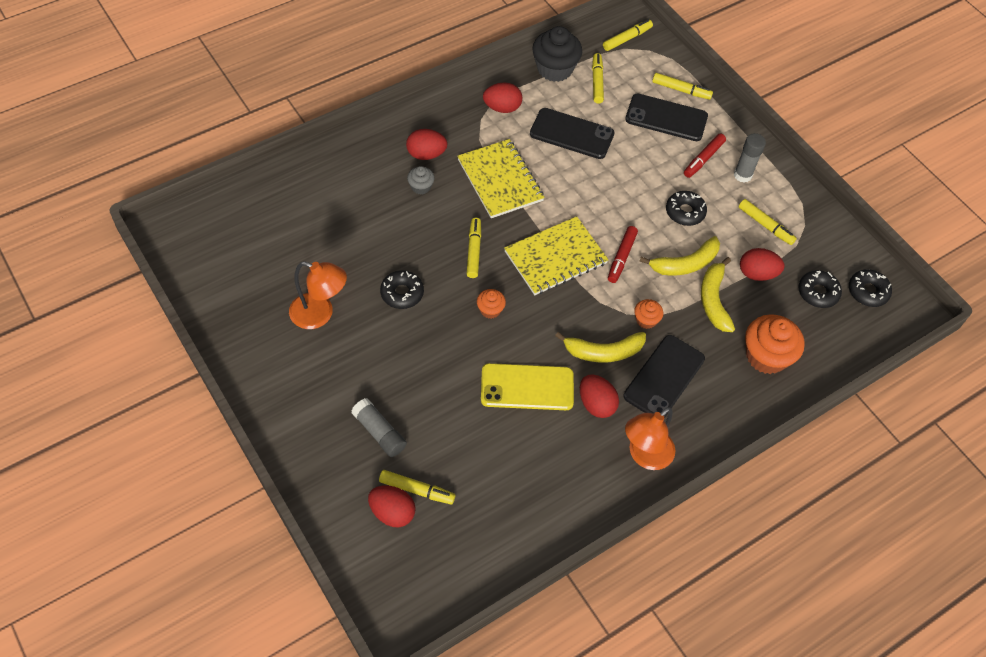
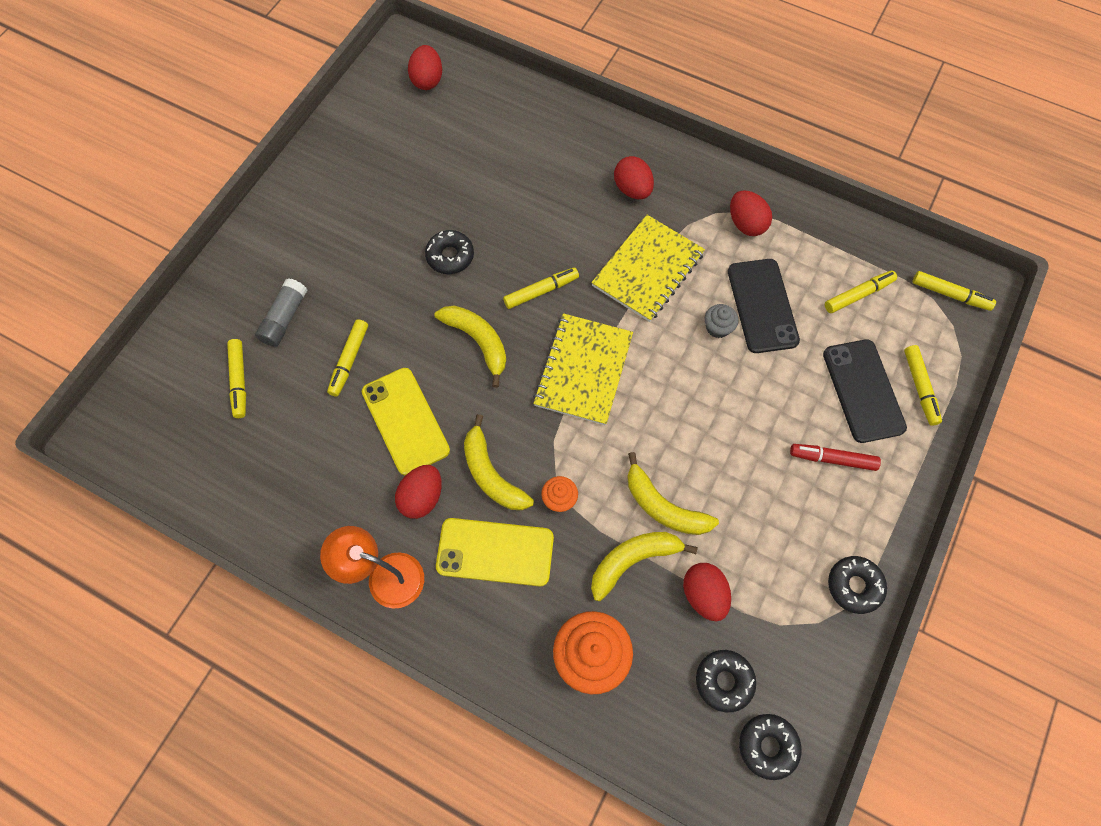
camera: 65 degrees right, 10 degrees up
orange lamp [289,261,347,329] -> none
red egg [368,486,416,527] -> red egg moved to [408,45,442,90]
grey cupcake [407,166,435,195] -> grey cupcake moved to [704,304,738,338]
orange cupcake [477,289,506,319] -> yellow banana [435,306,506,388]
yellow notebook [504,216,609,295] -> yellow notebook turned 75 degrees clockwise [533,313,633,425]
black cupcake [532,26,582,82] -> none
red marker [608,226,638,283] -> none
black phone [623,335,705,418] -> yellow phone [436,518,554,587]
black donut [666,191,707,226] -> black donut moved to [828,556,887,614]
grey glue stick [734,133,766,183] -> none
yellow marker [739,199,797,245] -> yellow marker moved to [327,319,368,397]

